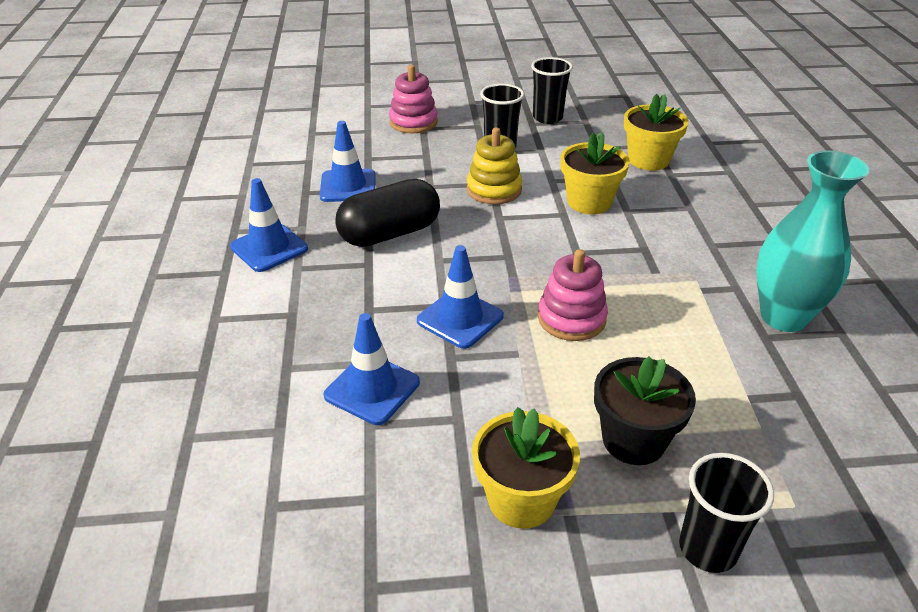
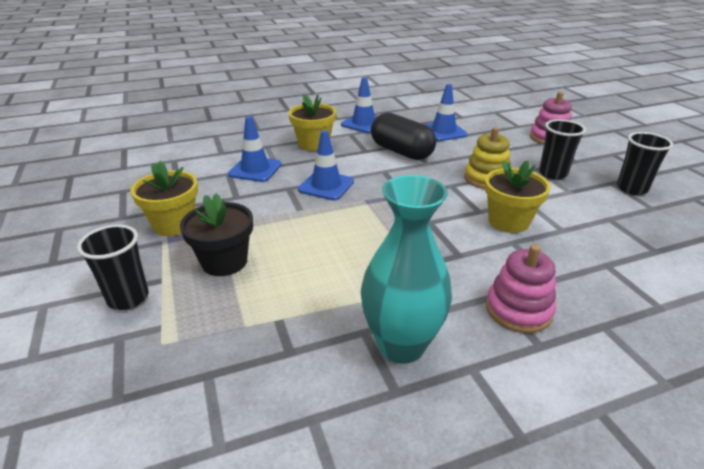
camera: 75 degrees right, 5 degrees down
pink stacking toy [538,249,608,341] -> pink stacking toy moved to [486,244,556,333]
yellow flower pot [624,94,689,171] -> yellow flower pot moved to [288,94,336,151]

